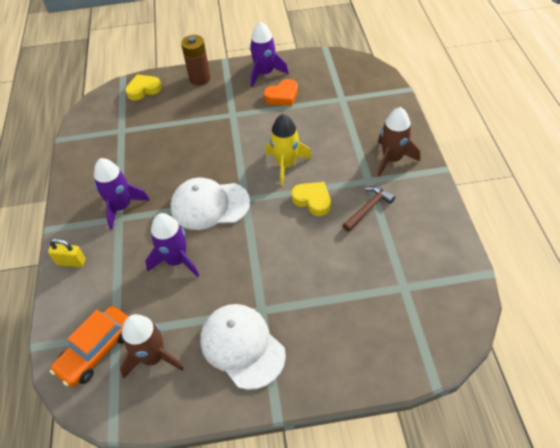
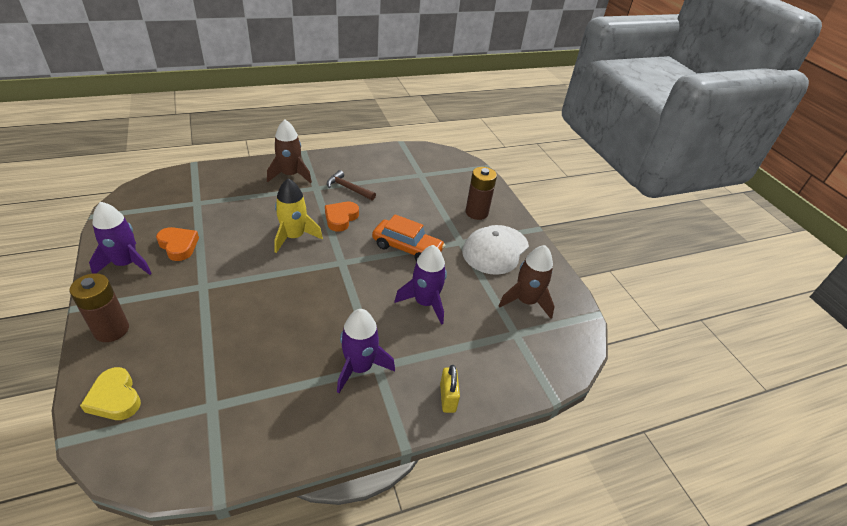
camera: 110 degrees left, 10 degrees down
orange car [50,306,129,387] -> orange car moved to [372,214,445,261]
white cap [171,178,250,230] -> none
yellow heart [291,182,331,216] -> orange heart [325,202,359,231]
none -> brown battery [466,167,497,220]

